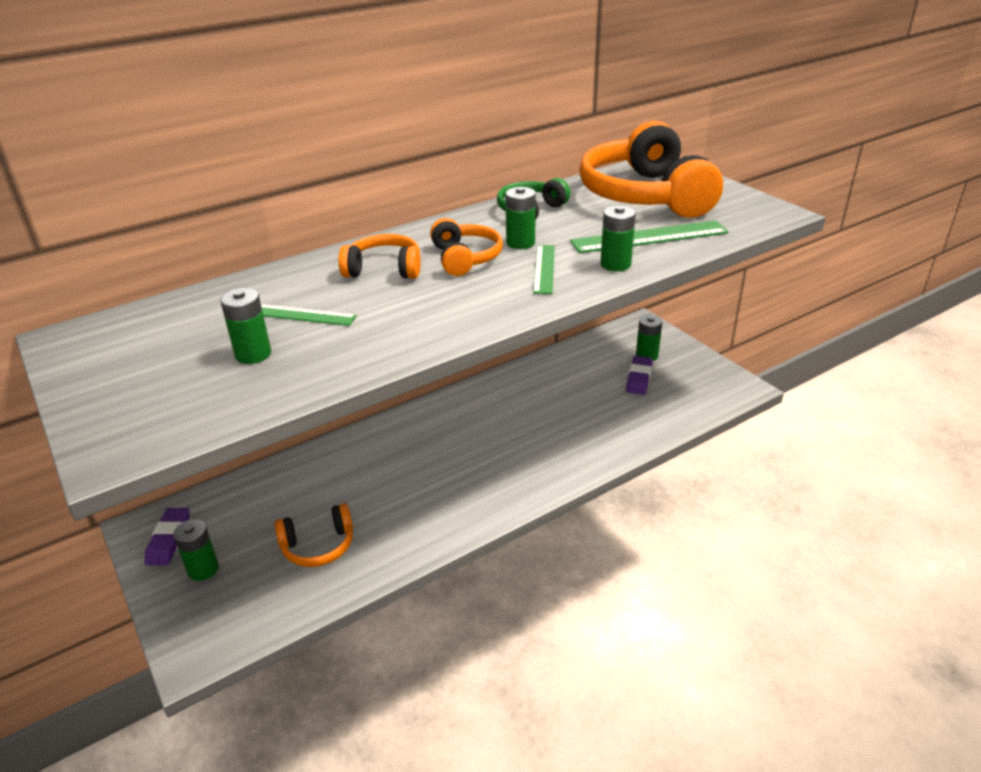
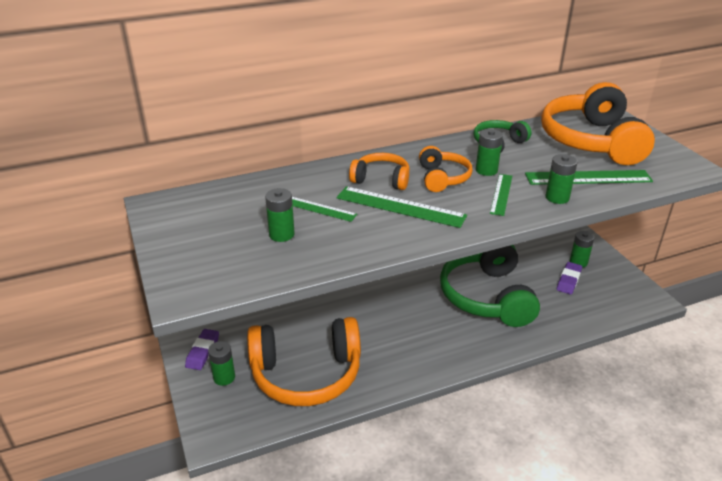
camera: 10 degrees right, 0 degrees up
orange headphones [274,503,353,567] -> orange headphones [247,317,361,406], size x2.03
none -> green ruler [337,186,467,228]
none -> green headphones [440,245,540,327]

